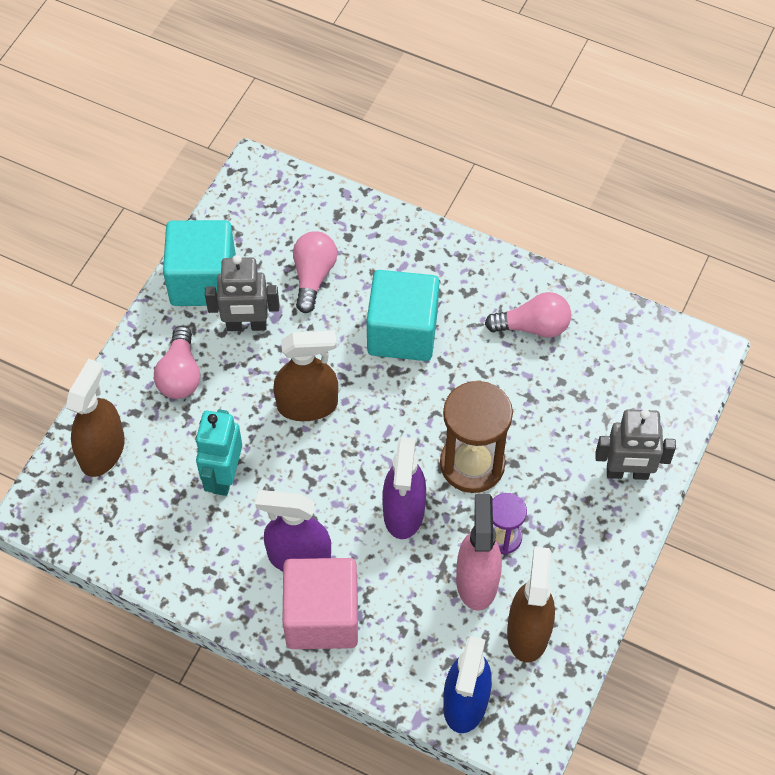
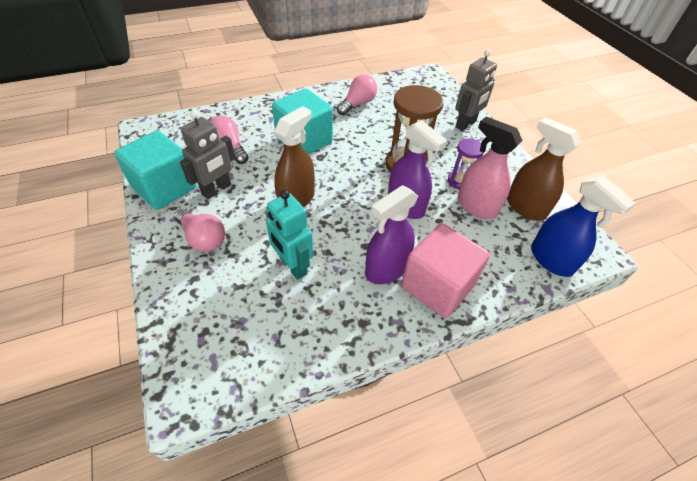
camera: 50 degrees left, 10 degrees down
brown spray bottle [66,359,125,477] -> none

